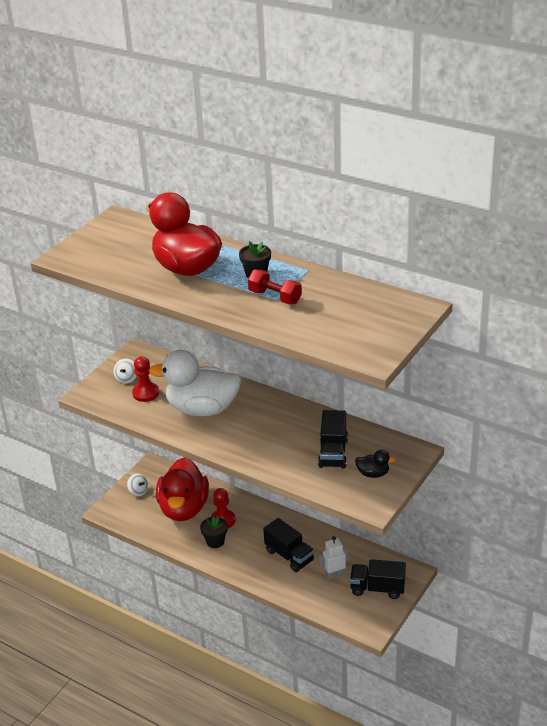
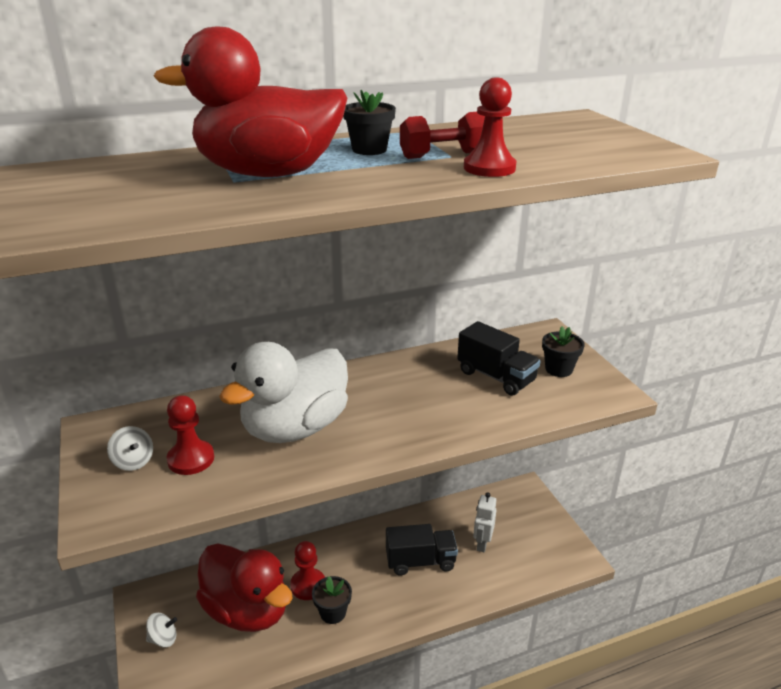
camera: 55 degrees left, 5 degrees down
black truck [350,559,406,599] -> none
black duck [355,450,395,478] -> black flower pot [542,326,585,377]
none -> red pawn [464,78,517,177]

